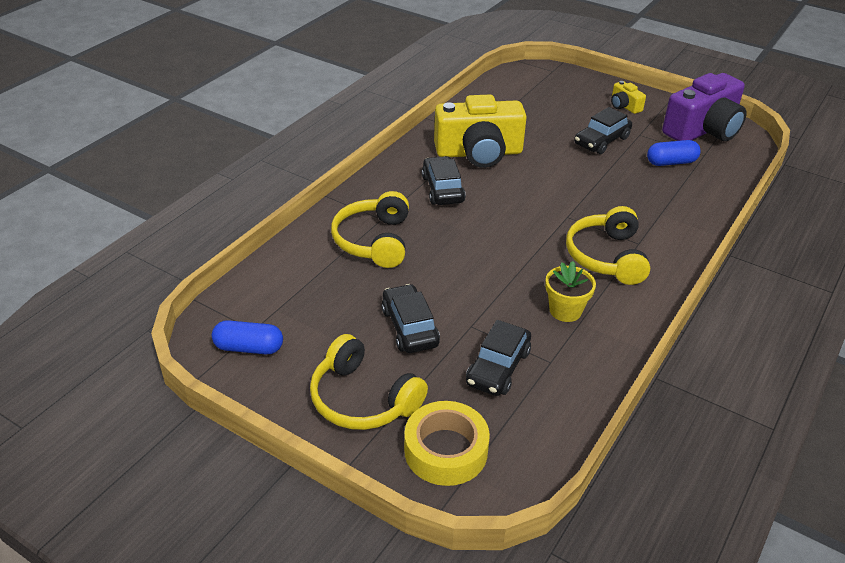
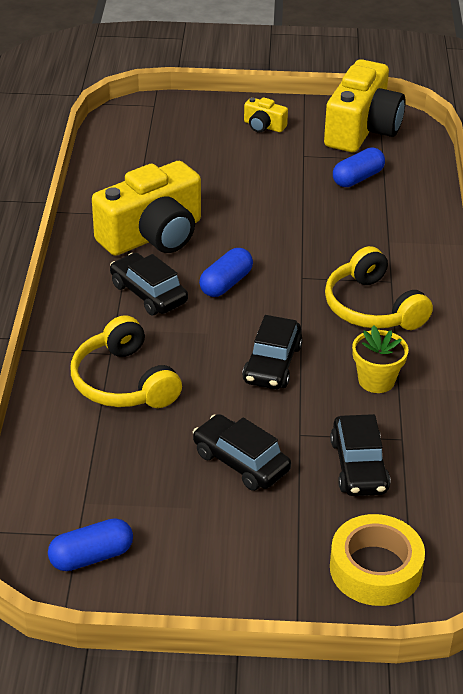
camera: 30 degrees left, 0 degrees up
yellow headphones [310,334,428,430] -> none
black car [574,107,632,154] -> black car moved to [242,315,303,389]
purple camera [662,73,747,141] -> yellow camera [324,59,406,152]
none -> blue capsule [199,248,253,297]

